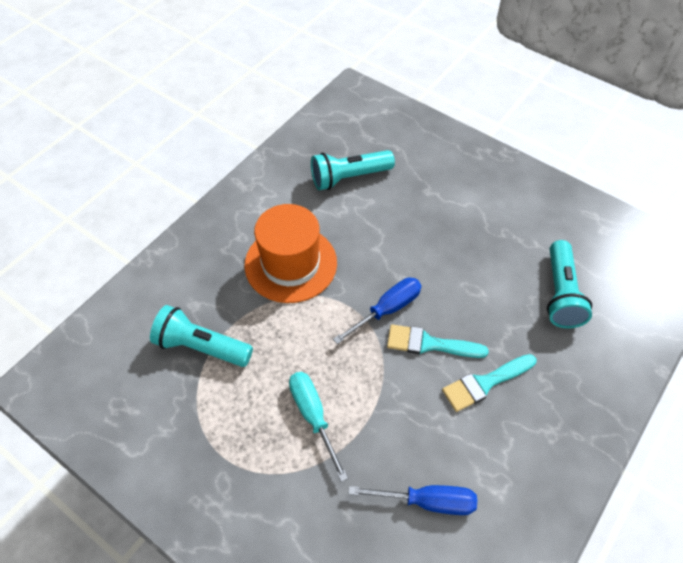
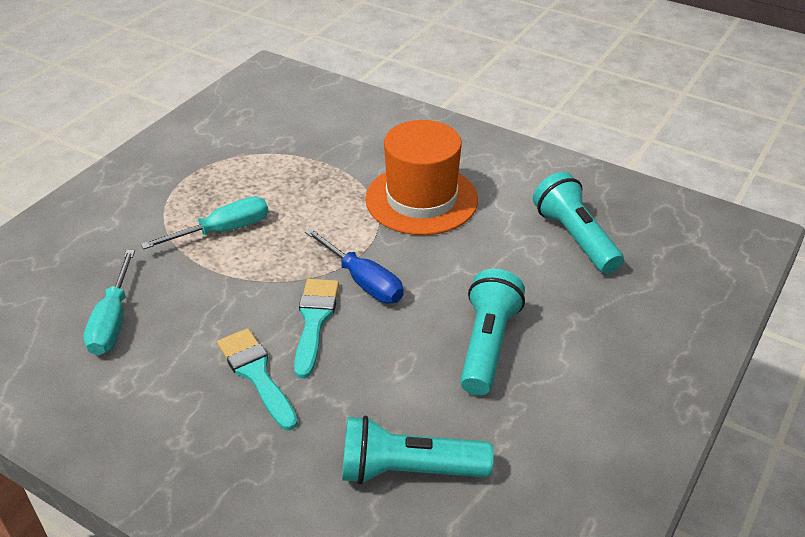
camera: 85 degrees right, 15 degrees down
turquoise flashlight [150,305,253,367] -> turquoise flashlight moved to [460,269,525,395]
blue screwdriver [348,485,477,515] -> turquoise screwdriver [84,250,135,355]

